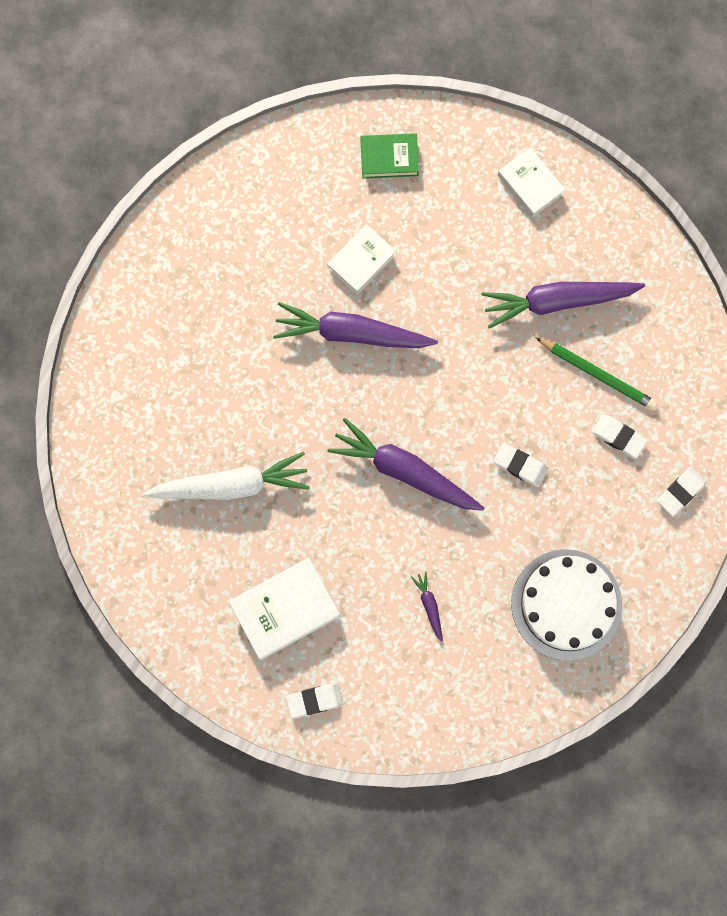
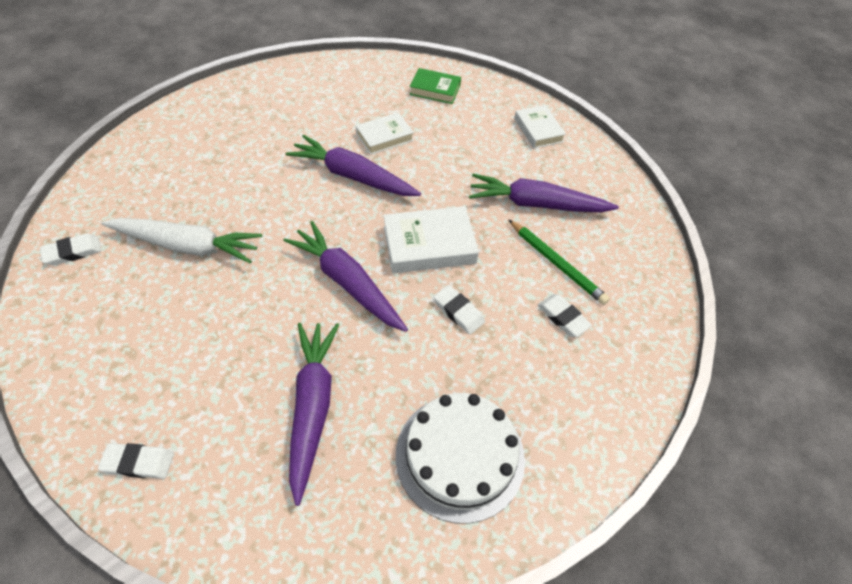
camera: 15 degrees right, 25 degrees down
white book [228,558,340,660] -> white book moved to [383,206,479,273]
purple carrot [411,571,443,642] -> purple carrot [289,323,339,506], size x2.35
white eraser [657,467,707,516] -> white eraser moved to [40,233,101,266]

